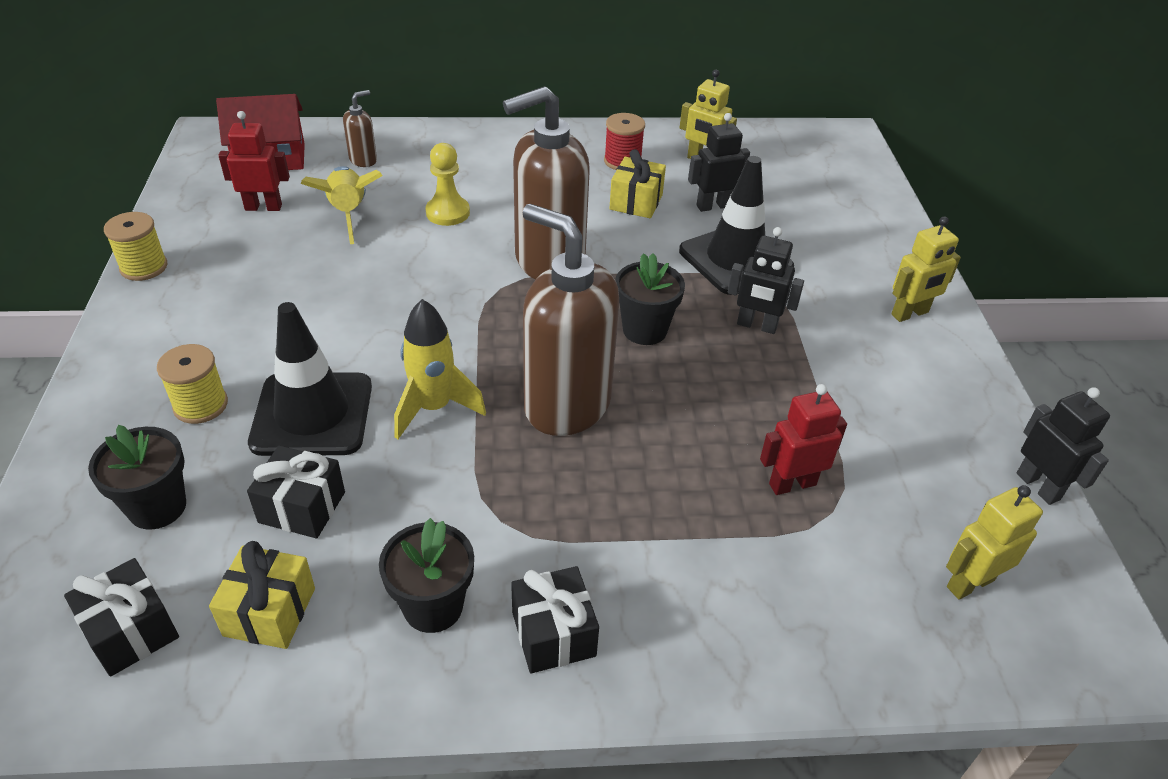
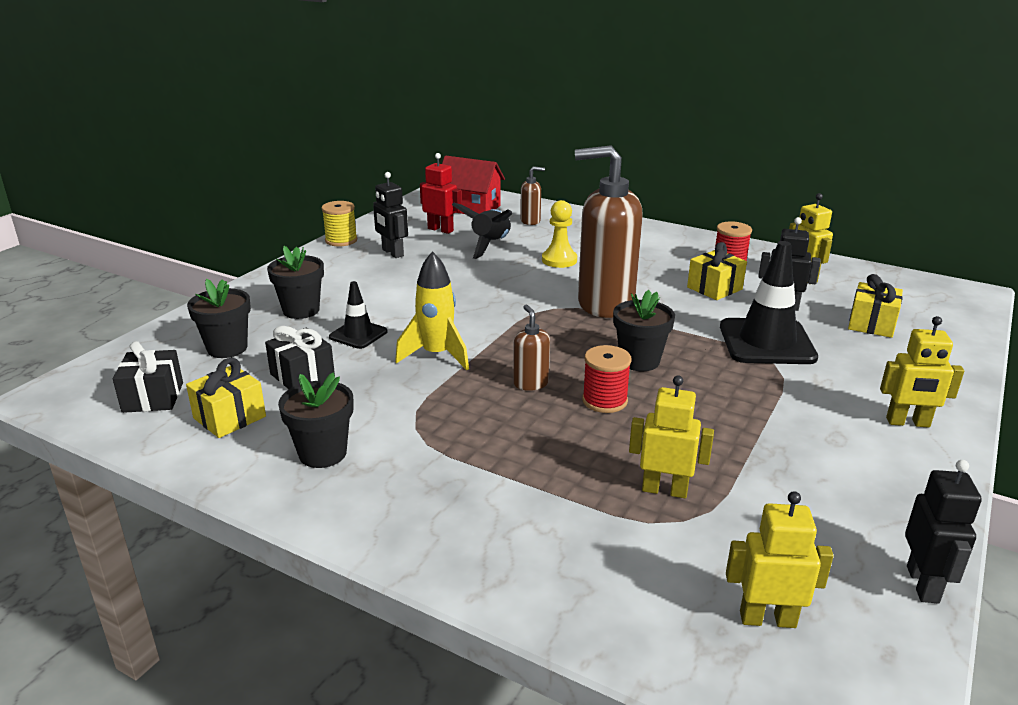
camera: 35 degrees right, 15 degrees down
yellow spool [157,344,228,424] -> black flower pot [267,246,324,319]
black traffic cone [248,302,372,456] -> black traffic cone [329,281,387,349], size x0.54
yellow rocket [301,166,383,244] -> black rocket [452,202,512,259]
black gift [511,566,599,673] -> none
brown soap dispenser [523,204,619,436] -> brown soap dispenser [513,305,550,391], size x0.43
black robot [728,227,804,334] -> black robot moved to [373,172,408,258]
red robot [760,384,847,495] -> yellow robot [629,376,714,499]
none -> red spool [582,345,632,413]
none -> yellow gift [848,274,903,338]

